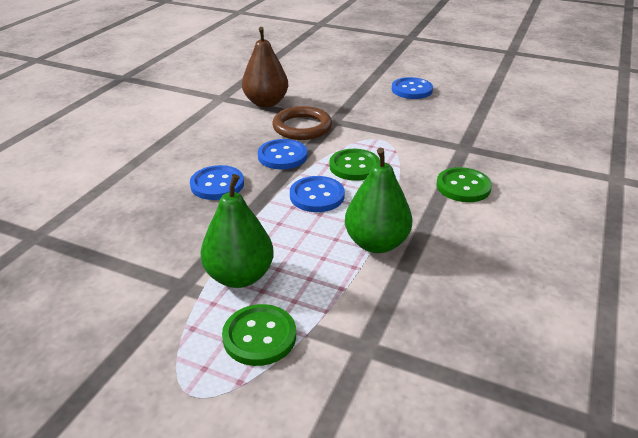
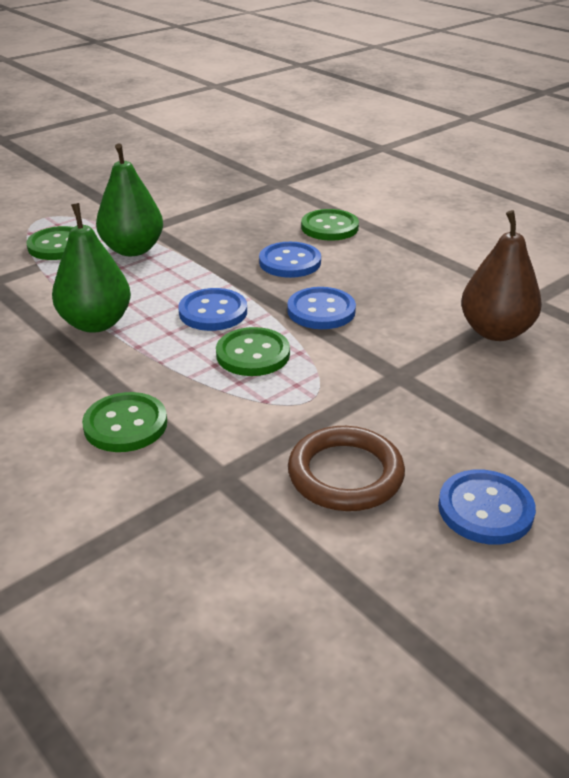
camera: 115 degrees right, 0 degrees up
brown ring [272,106,332,140] -> brown ring moved to [288,426,405,511]
none -> green button [301,209,359,241]

